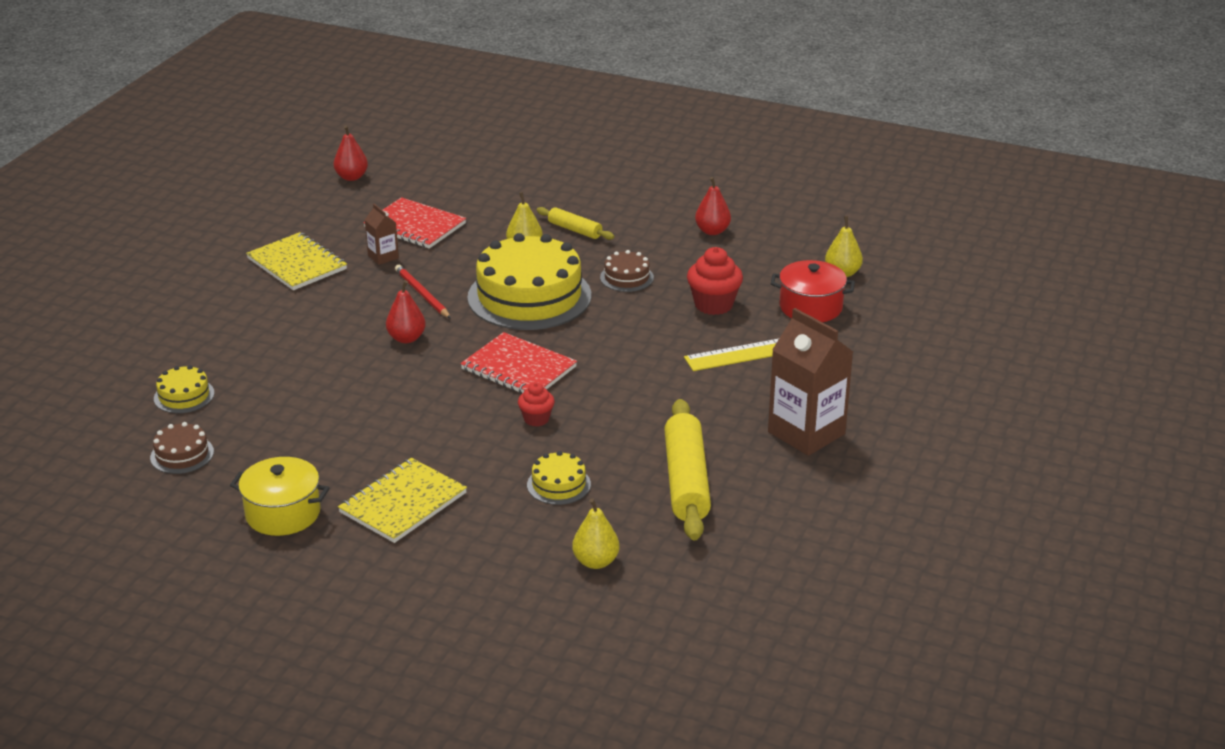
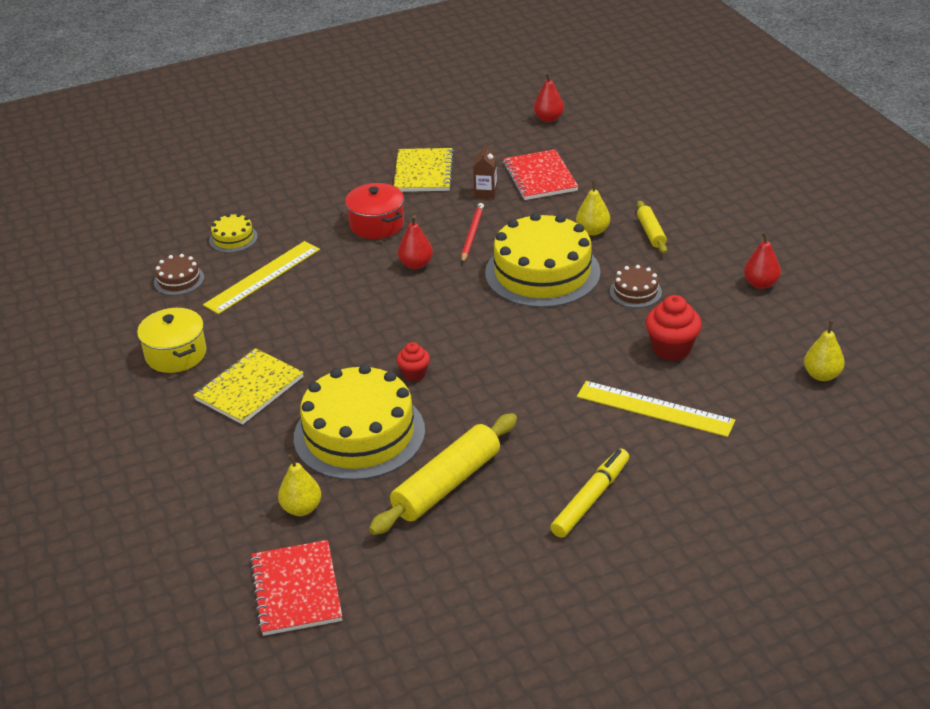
camera: 45 degrees right, 5 degrees up
yellow notebook [338,458,467,543] -> yellow notebook turned 45 degrees counterclockwise [193,348,304,425]
red notebook [460,332,577,394] -> red notebook moved to [250,540,342,636]
yellow cake [527,451,591,505] -> yellow cake [294,364,425,480], size x2.27
brown carton [768,308,853,456] -> yellow marker [550,449,629,538]
red pot [771,260,855,322] -> red pot moved to [345,183,404,239]
none -> yellow ruler [203,241,320,314]

